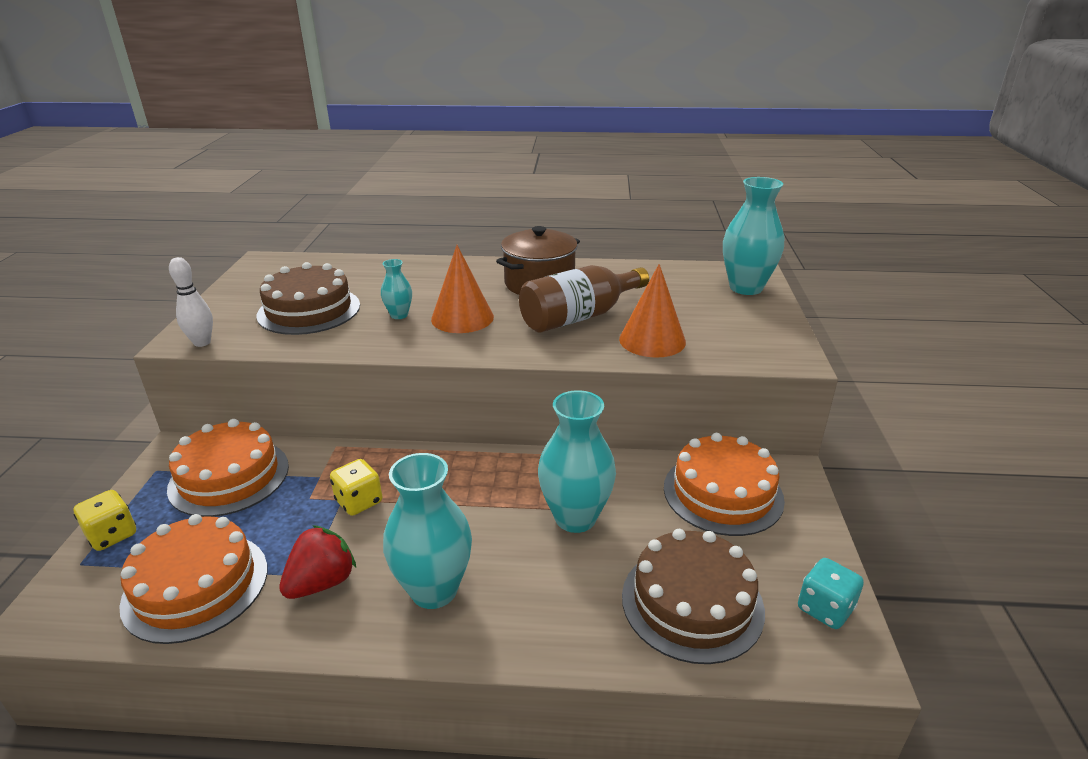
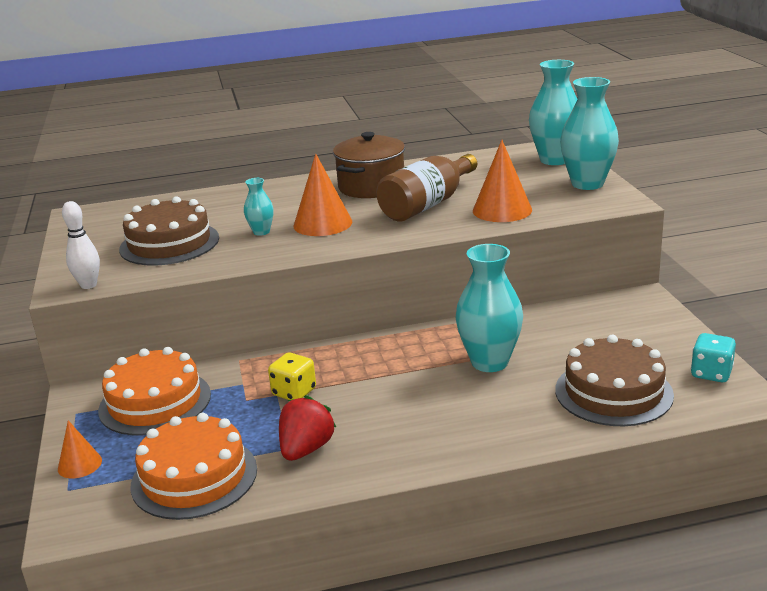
camera: 15 degrees left, 5 degrees down
yellow dice [73,490,136,551] -> orange cone [58,420,102,478]
turquoise vase [383,453,472,609] -> turquoise vase moved to [560,77,619,190]
orange cake [664,433,785,536] -> none

